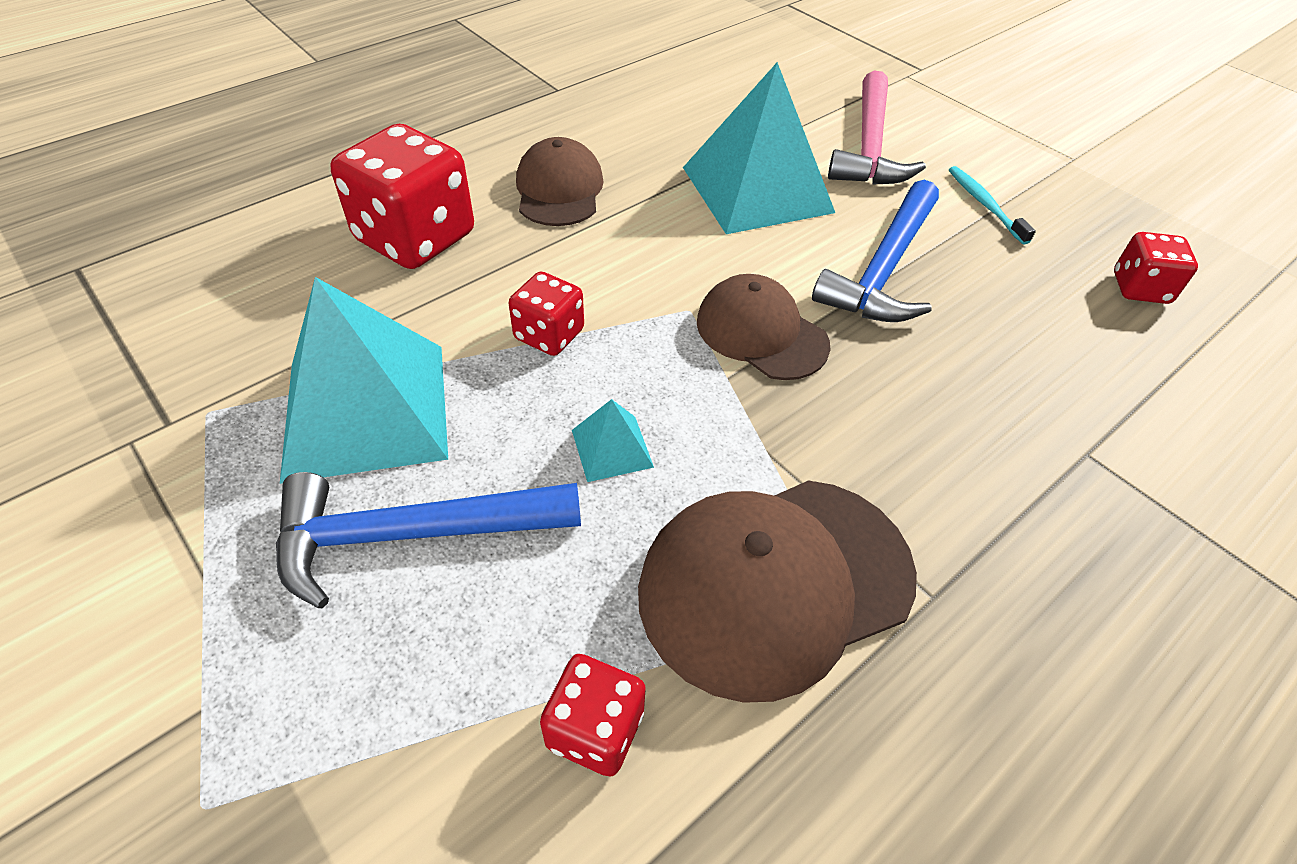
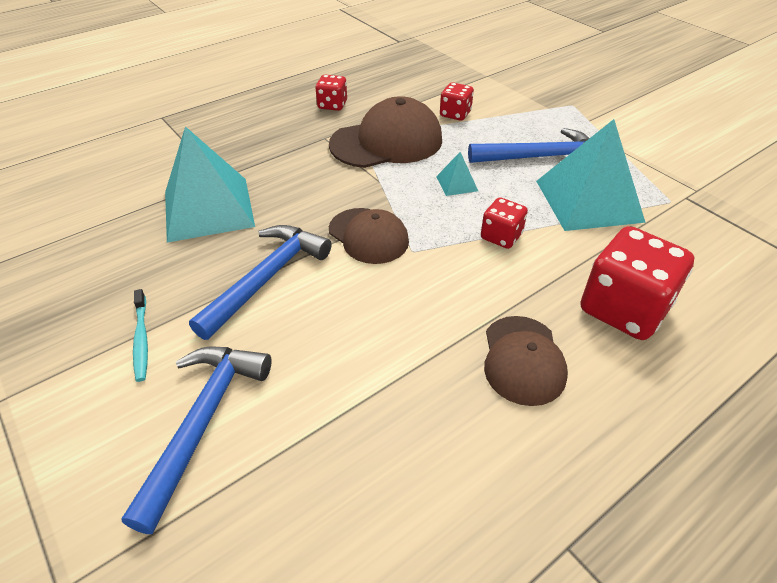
camera: 175 degrees left, 5 degrees down
turquoise pyramid [683,62,835,234] -> turquoise pyramid moved to [165,126,255,243]
pink hammer [828,71,926,185] -> blue hammer [121,347,272,534]
red dice [1114,232,1198,304] -> red dice moved to [315,75,347,111]

